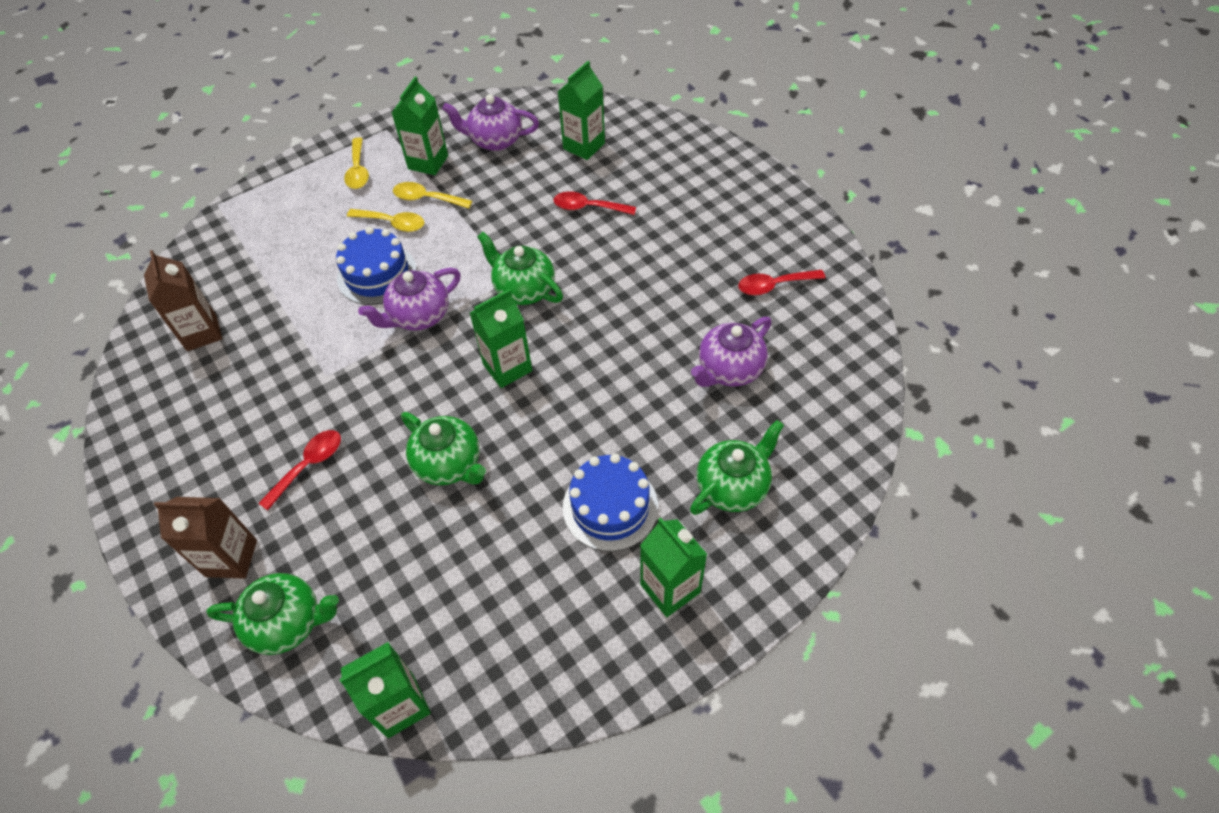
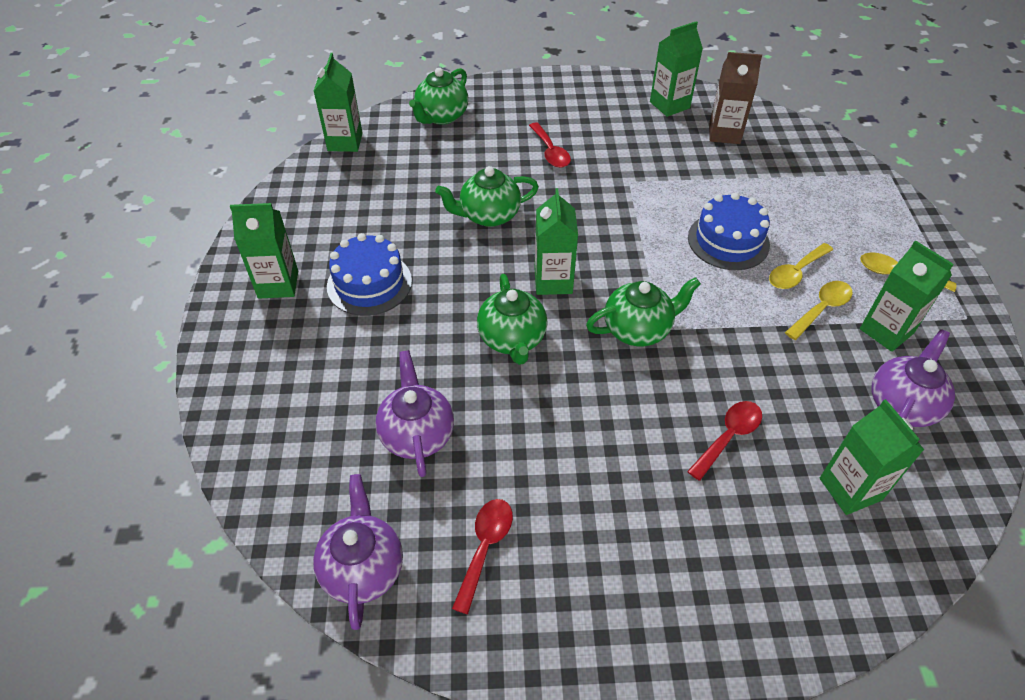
camera: 120 degrees right, 5 degrees down
brown carton [153,497,257,579] -> none
purple teapot [358,268,461,331] -> purple teapot moved to [313,474,403,630]
green teapot [690,420,784,515] -> green teapot moved to [477,274,548,365]
none -> green carton [650,21,703,117]

